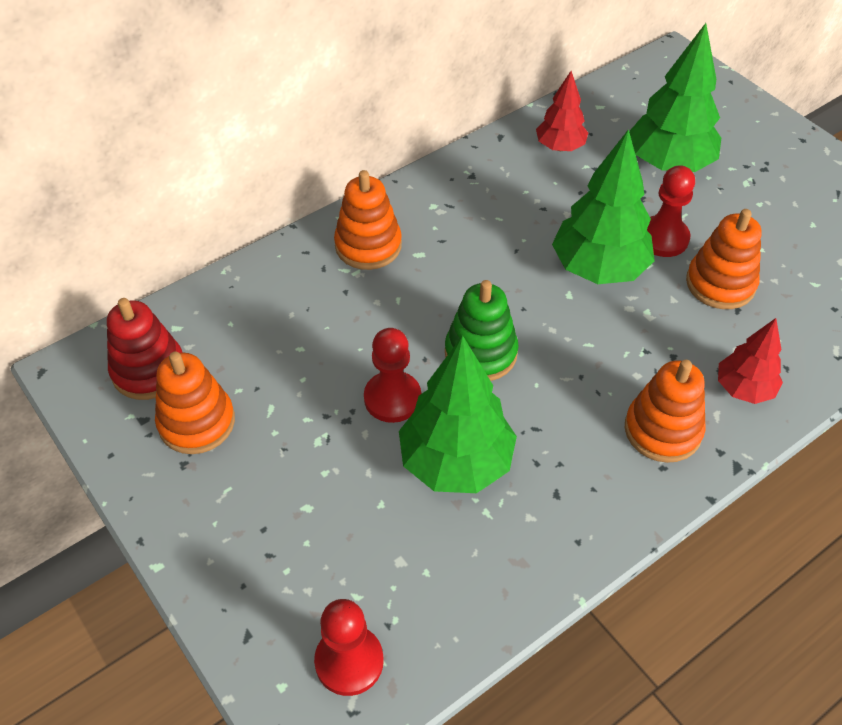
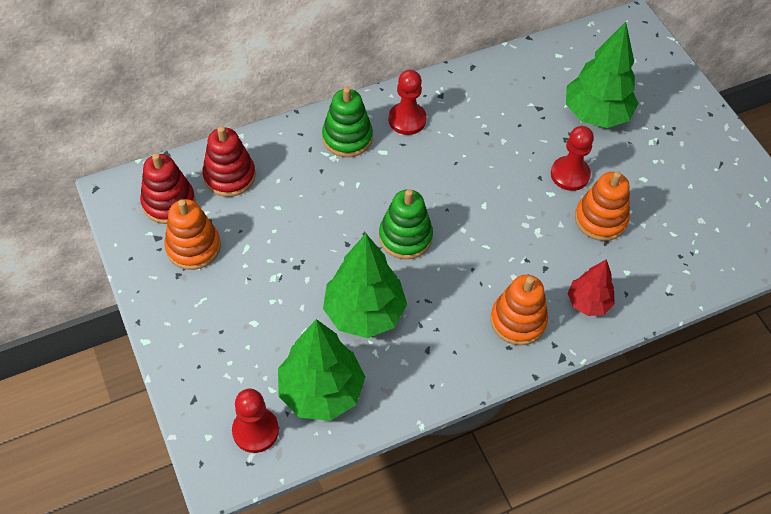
camera: 10 degrees right, 5 degrees up
orange stacking toy [334,170,402,270] -> green stacking toy [322,87,373,157]
red pawn [364,328,421,423] -> red pawn moved to [388,70,427,135]
red tree [536,71,588,151] -> none
green tree [552,129,655,284] -> green tree moved to [278,319,365,421]
none -> red stacking toy [202,126,256,197]

